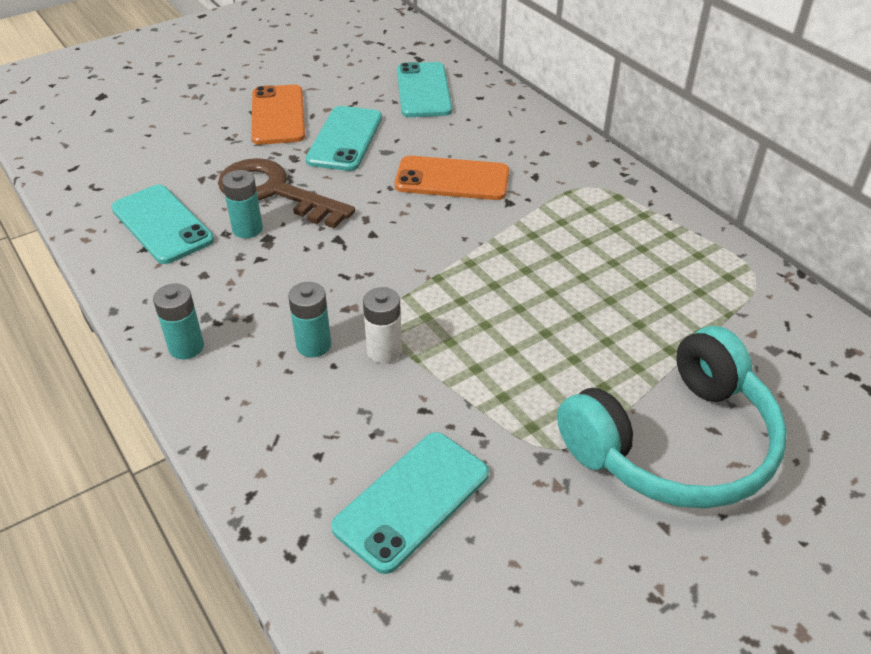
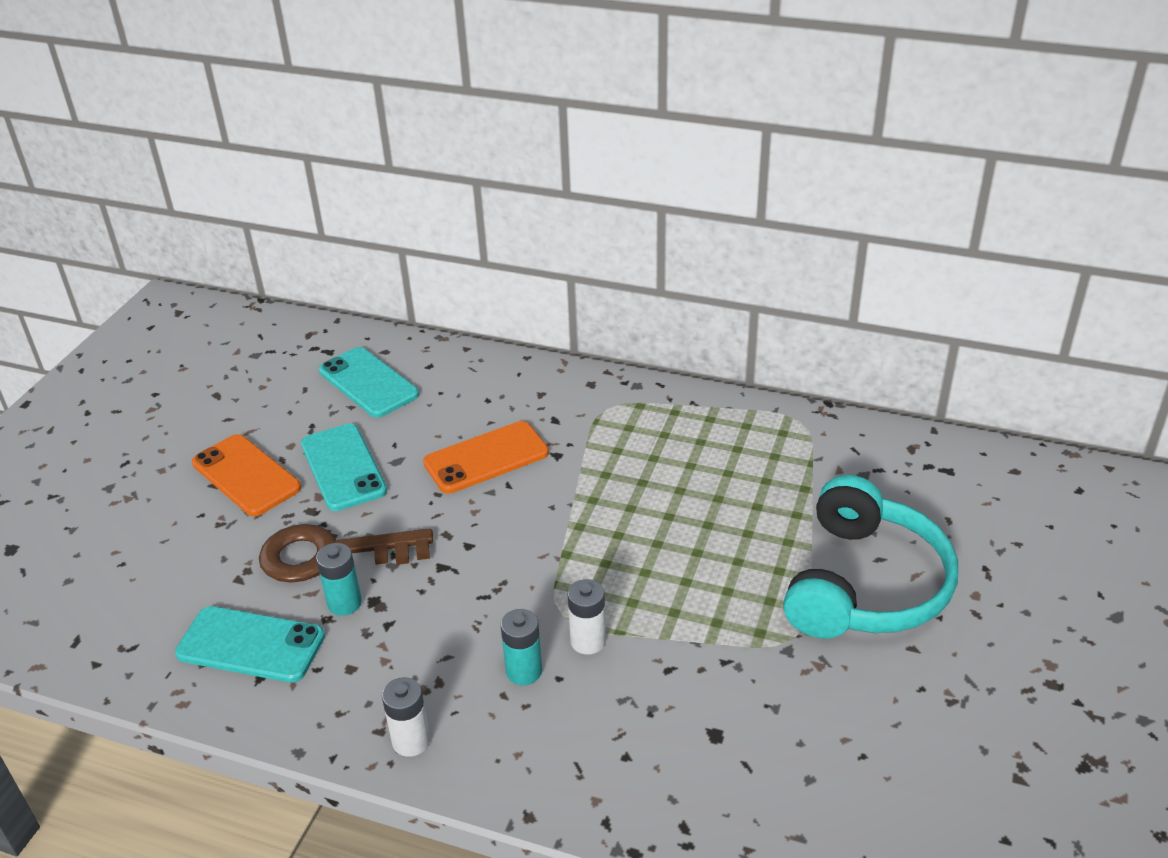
camera: 35 degrees left, 5 degrees down
turquoise battery [153,283,204,359] -> white battery [382,677,430,757]
turquoise phone [331,432,489,574] -> none

